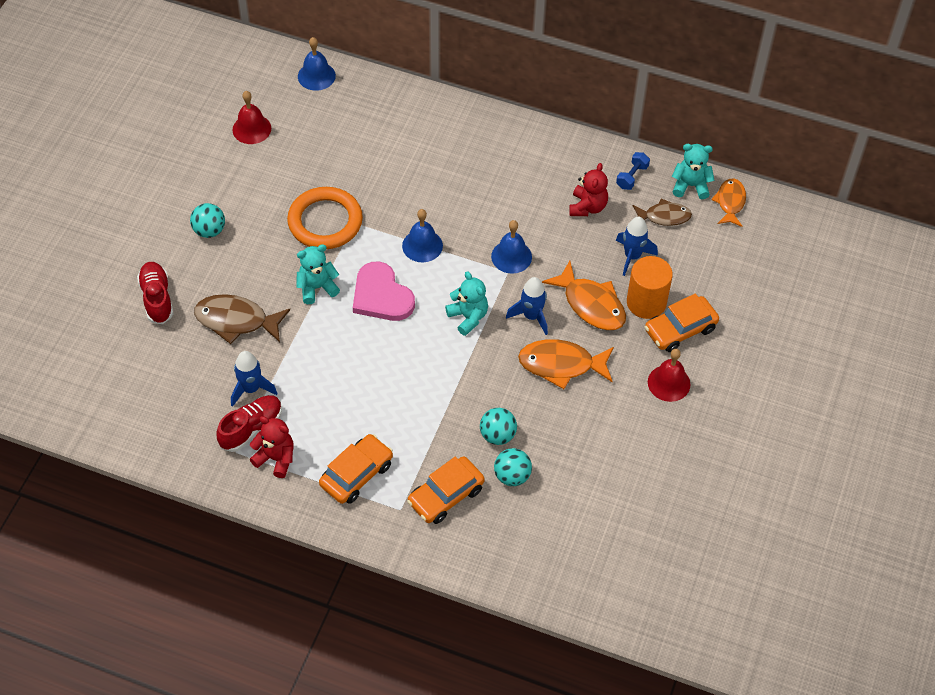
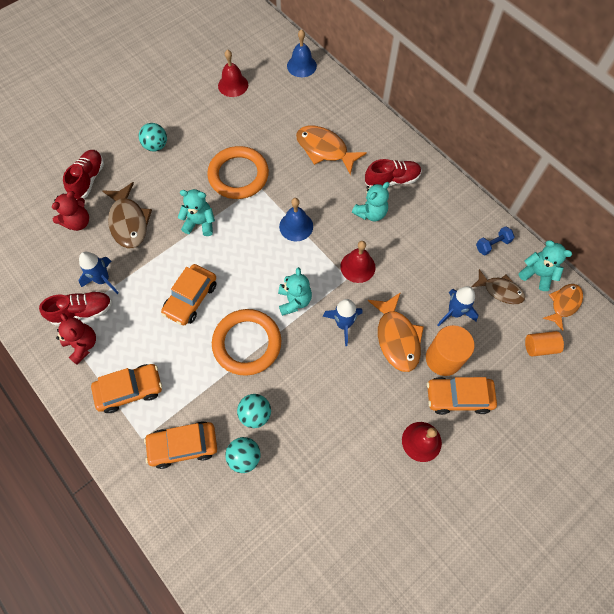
camera: 30 degrees right, 10 degrees up
brown fish [194,294,290,344] -> brown fish turned 150 degrees counterclockwise [102,182,152,248]
pink heart [353,261,415,321] -> none
blue bell [491,220,532,274] -> red bell [340,241,376,283]
orange fish [518,339,614,389] -> orange fish moved to [296,125,367,175]
red teddy bear [569,163,608,216] -> red teddy bear moved to [52,191,89,231]
none -> orange car [161,264,216,325]
none -> orange ring [212,309,281,376]
none -> turquoise teddy bear [352,182,389,221]
none -> red shoe [365,159,422,187]
none -> orange cylinder [525,331,564,357]

